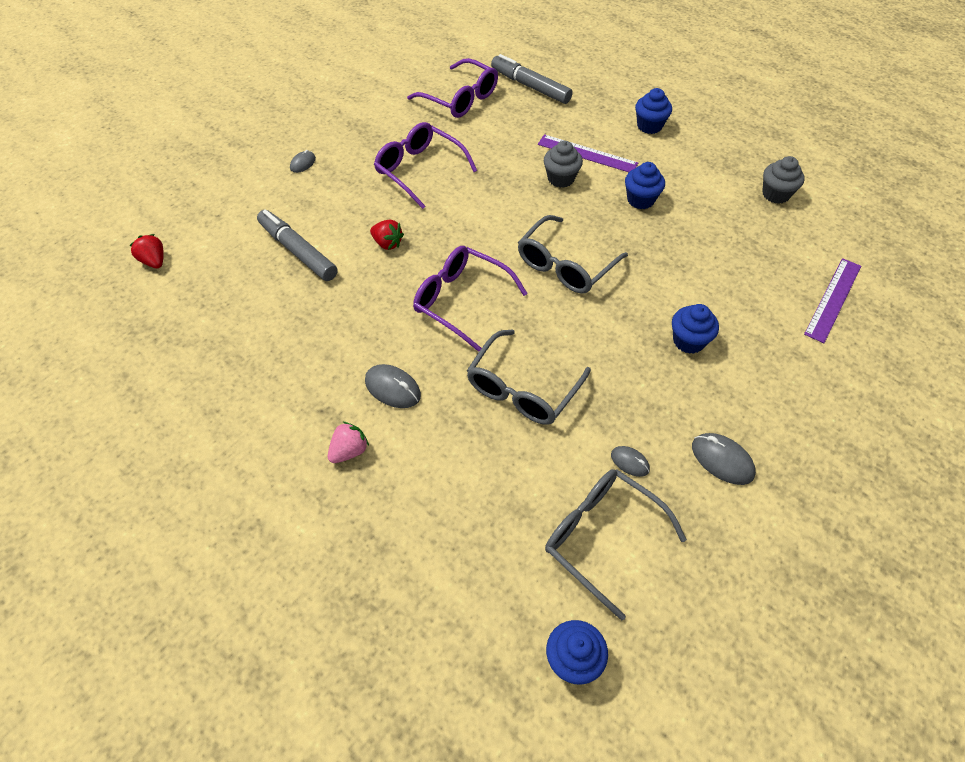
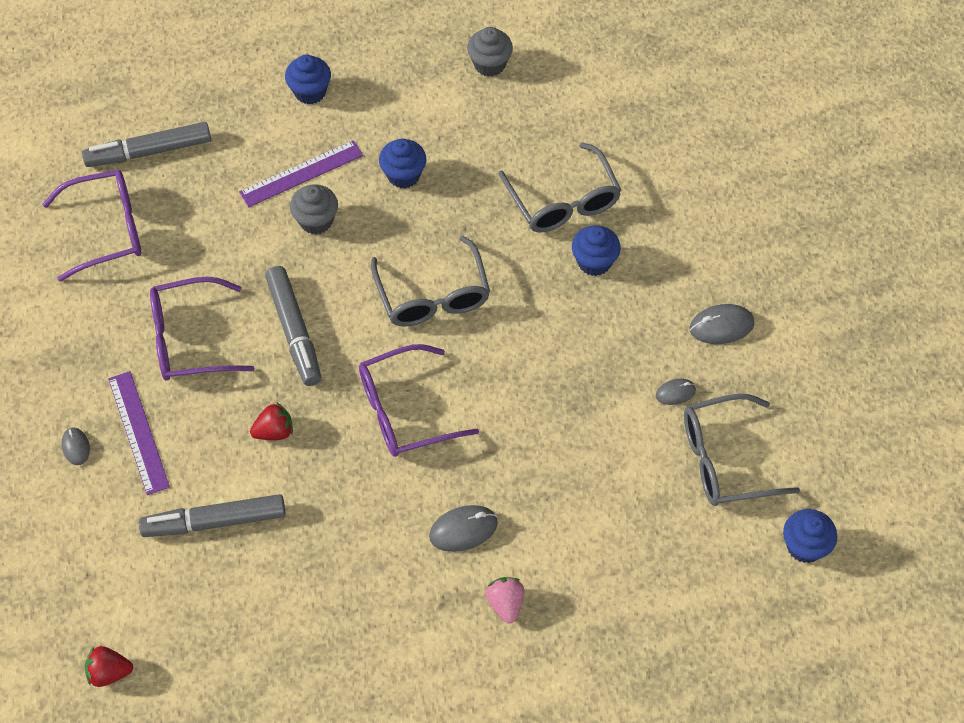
camera: 55 degrees left, 5 degrees up
grey glasses [467,330,591,425] -> grey glasses moved to [499,142,621,232]
purple ruler [804,258,861,343] -> purple ruler moved to [108,371,170,495]
none -> grey marker [265,266,321,386]

